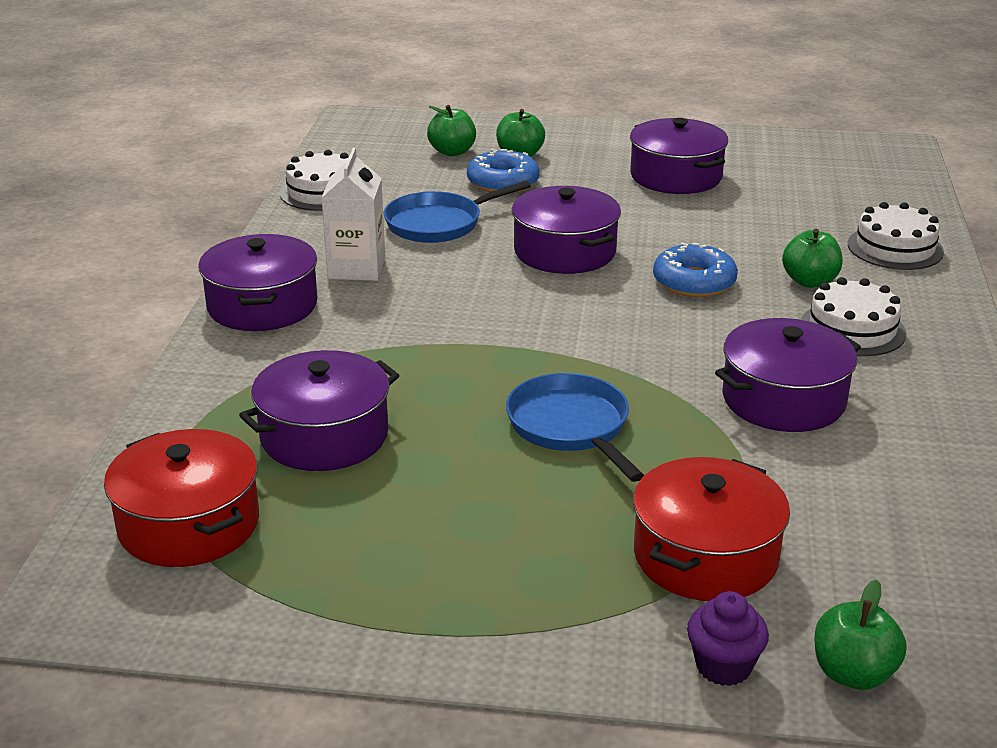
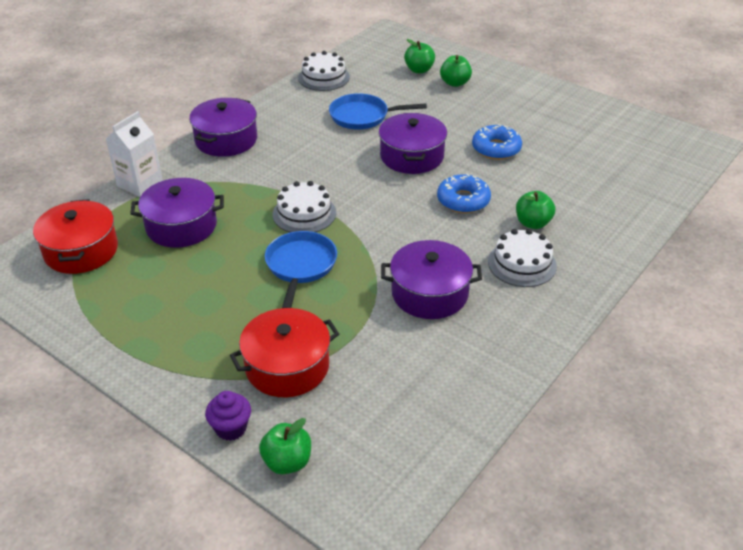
camera: 30 degrees right, 10 degrees up
white carton [321,148,385,281] -> white carton moved to [106,111,163,197]
blue donut [467,149,540,193] -> blue donut moved to [472,124,522,160]
purple pot [630,118,728,194] -> none
white cake [848,202,944,270] -> white cake moved to [273,181,336,232]

